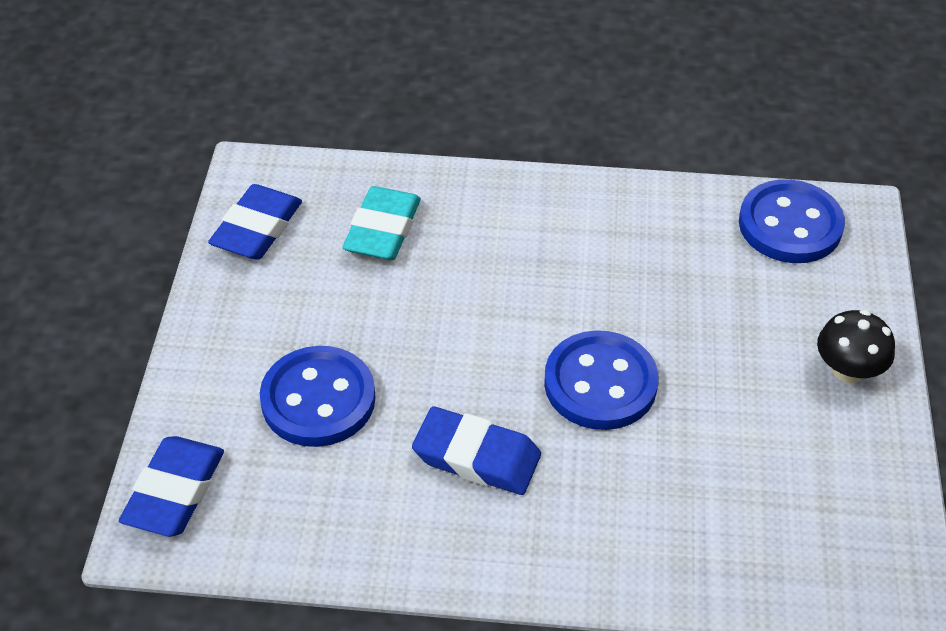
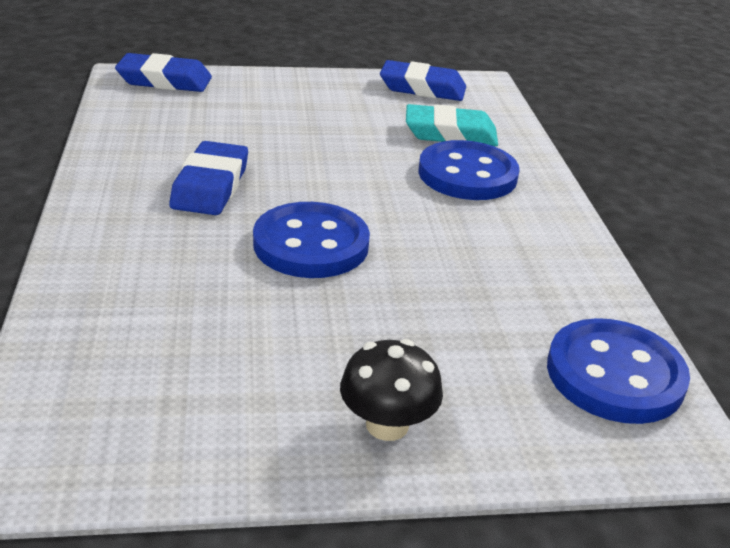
camera: 75 degrees right, 15 degrees down
blue button [260,346,376,447] -> blue button moved to [418,140,520,200]

